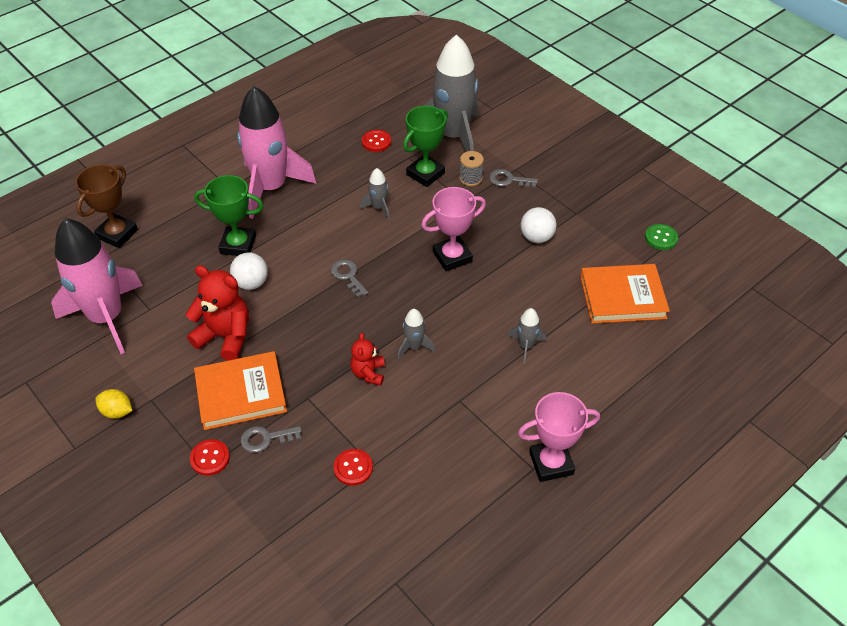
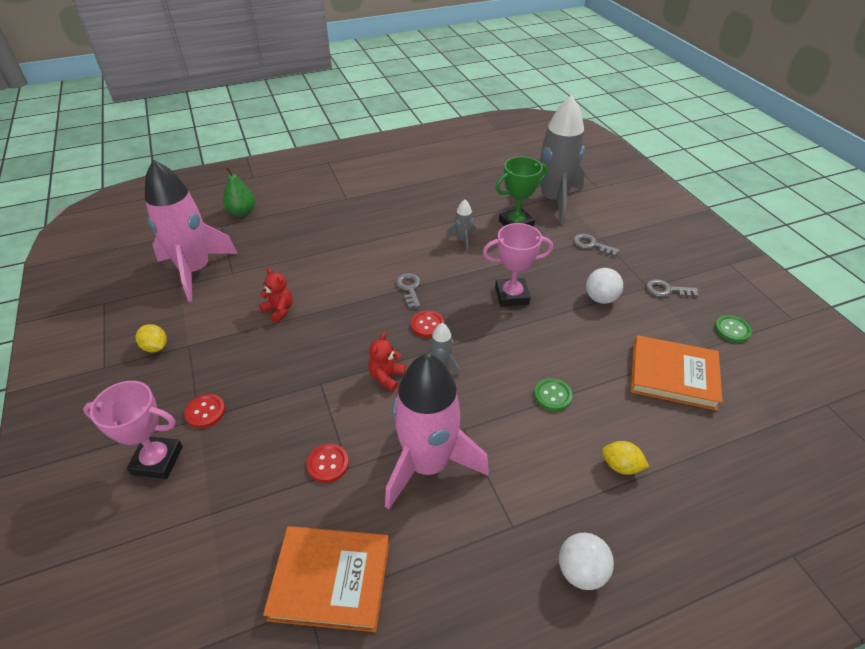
camera: 20 degrees right, 5 degrees down
brown trophy [75,164,138,248] -> green pear [223,166,255,217]
red teddy bear [186,265,249,361] -> red teddy bear [259,268,292,323], size x0.57
green trophy [194,175,264,256] -> none
orange book [194,351,287,430] -> orange book moved to [263,526,389,632]
white ball [230,253,268,290] -> white ball moved to [559,533,614,590]
pink rocket [237,86,317,219] -> pink rocket moved to [385,354,489,510]
grey key [241,426,302,453] -> grey key moved to [646,279,698,297]
red button [362,130,391,152] -> red button moved to [411,311,445,338]
grey spool [459,151,484,186] -> none
grey rocket [508,308,546,364] -> green button [534,378,573,411]
pink trophy [518,392,600,482] -> pink trophy moved to [83,381,183,479]
none -> yellow lemon [602,441,649,475]

